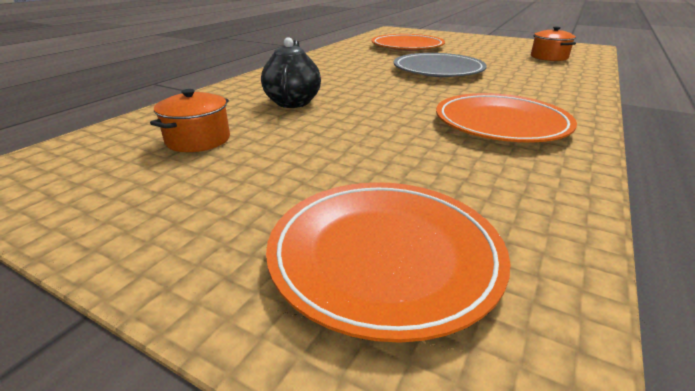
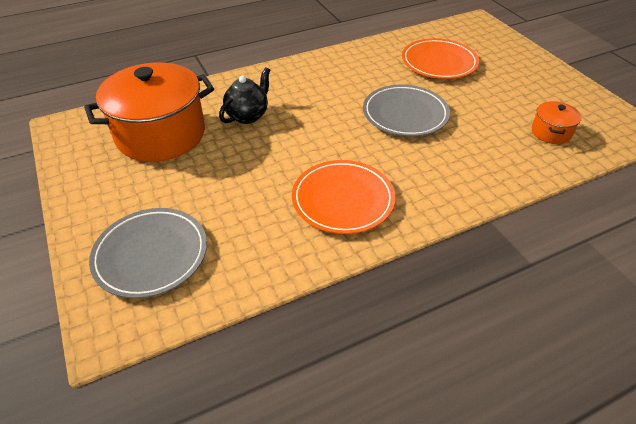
camera: 35 degrees right, 15 degrees up
orange pot [150,89,230,152] -> orange pot [84,62,214,162], size x2.27
orange plate [266,182,510,343] -> grey plate [89,208,207,298]

